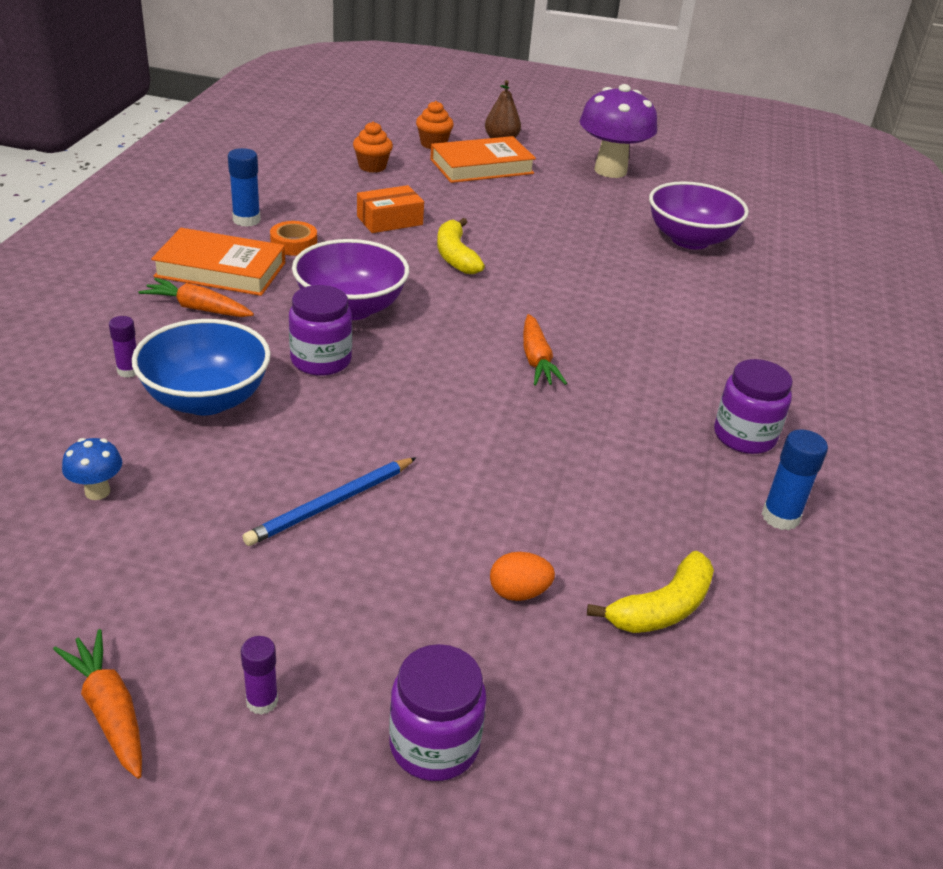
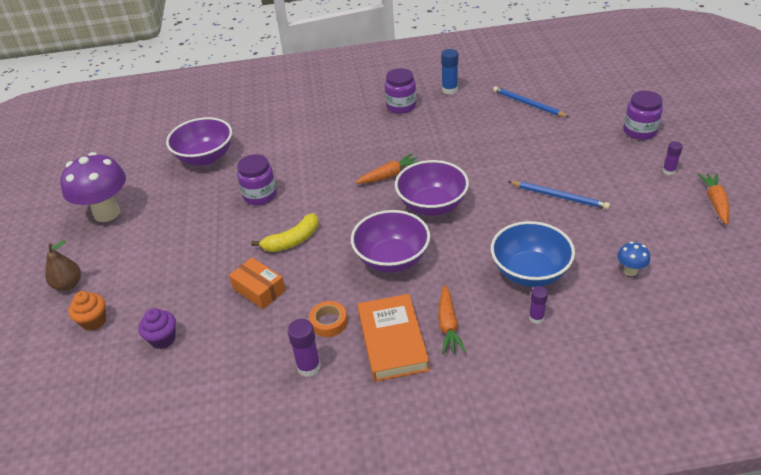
camera: 105 degrees left, 5 degrees up
orange carrot [53,629,142,779] -> orange carrot turned 150 degrees clockwise [697,173,729,225]
blue glue stick [228,148,261,227] -> purple glue stick [287,319,321,377]
purple jar [289,285,352,376] -> purple jar moved to [237,154,277,205]
orange cupcake [353,121,393,173] -> purple cupcake [138,308,176,349]
orange book [430,136,536,183] -> none
orange egg [490,552,555,601] -> none
yellow banana [587,551,714,633] -> blue pencil [493,86,569,117]
none -> purple bowl [395,160,469,216]

